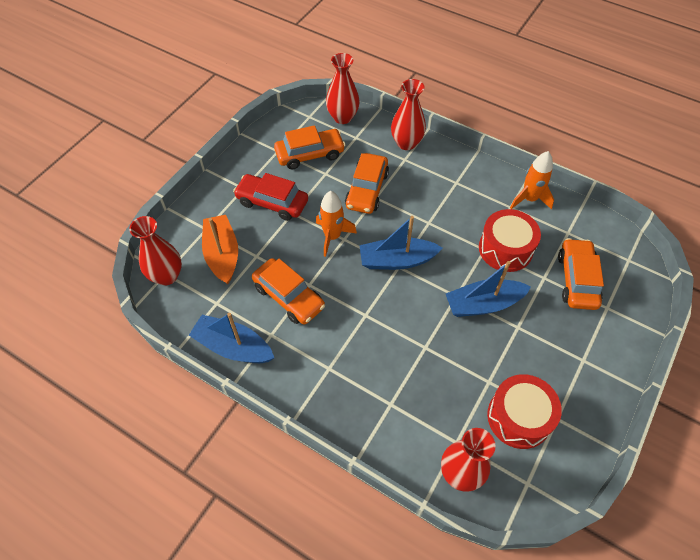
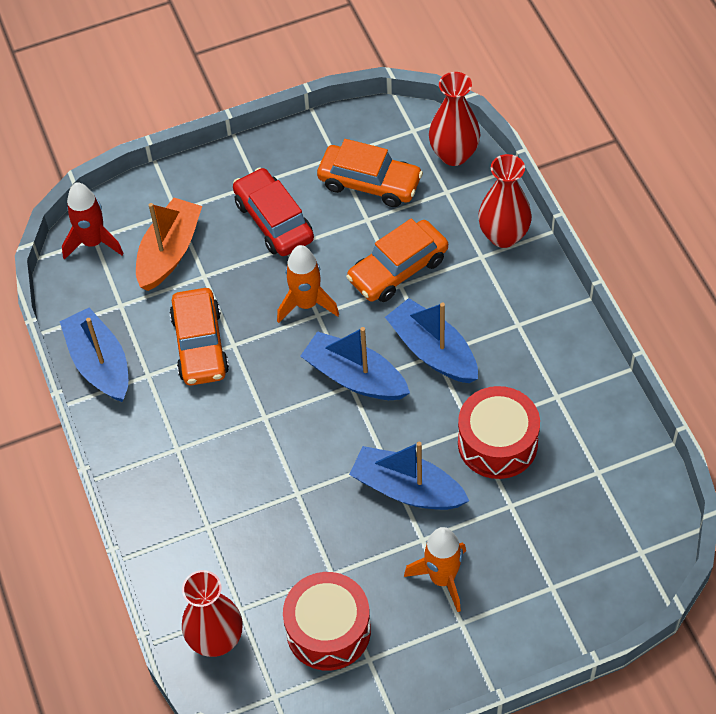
camera: 40 degrees right, 0 degrees up
red vase [129,216,182,285] -> red rocket [62,182,124,260]
orange rocket [510,151,554,210] -> orange rocket moved to [404,527,466,612]
orange car [558,238,604,310] -> none
none -> blue boat [385,298,478,383]

